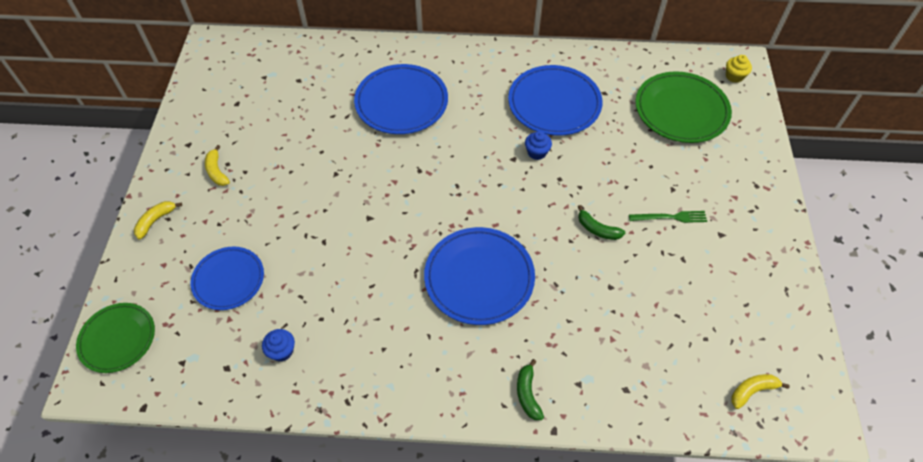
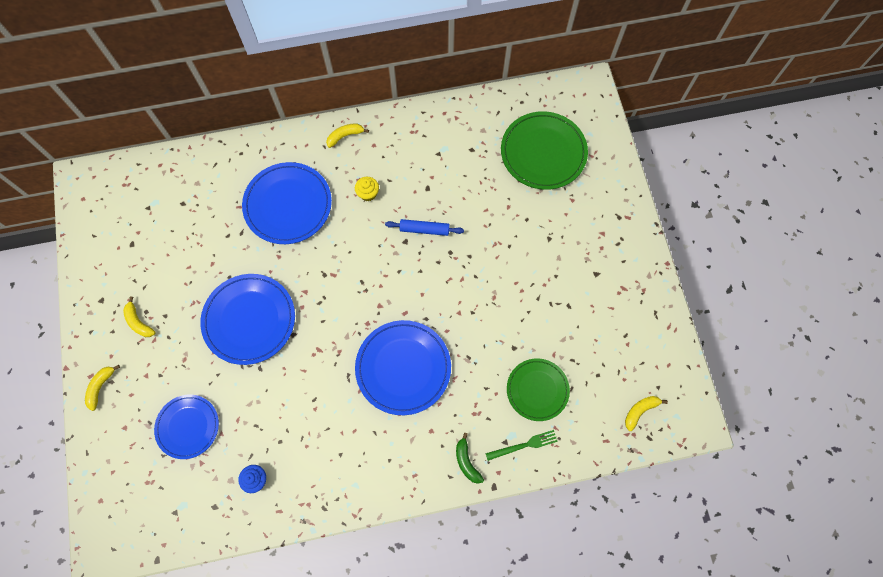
camera: 15 degrees left, 15 degrees up
green plate [76,303,155,373] -> green plate moved to [507,358,570,421]
blue plate [508,65,603,136] -> blue plate moved to [200,274,295,365]
blue cupcake [525,131,552,160] -> blue rolling pin [385,219,464,236]
green banana [578,205,625,240] -> none
green fork [629,211,707,223] -> green fork moved to [486,430,558,461]
yellow cupcake [726,55,752,83] -> yellow cupcake moved to [355,177,379,201]
none -> yellow banana [326,124,369,148]

